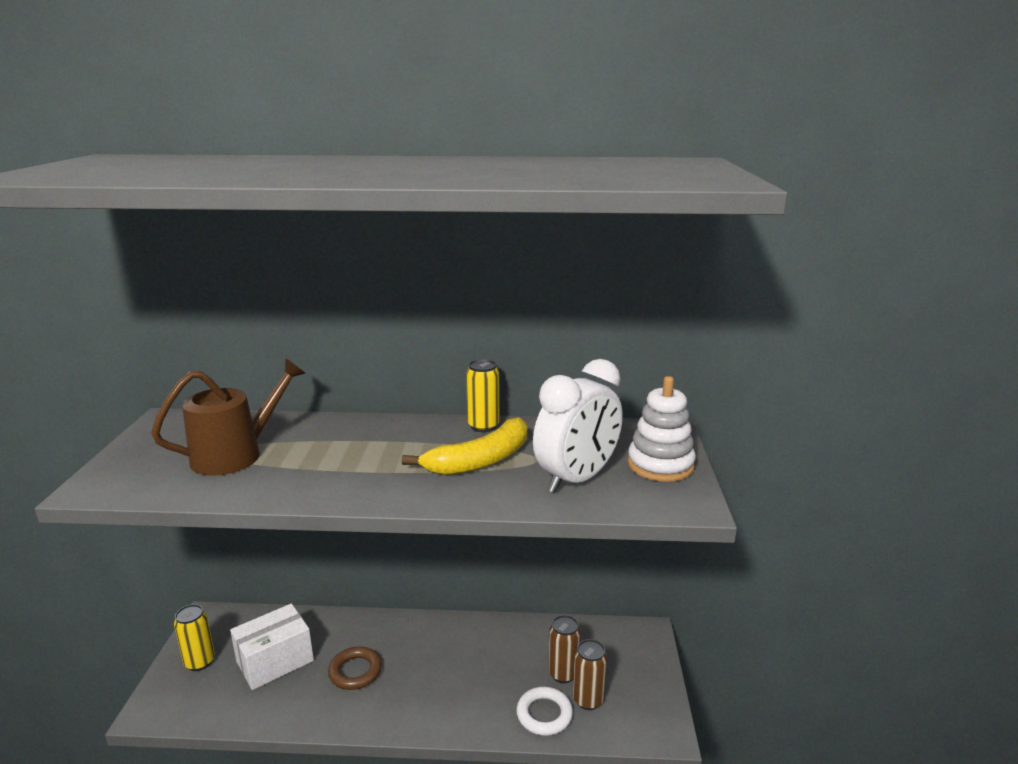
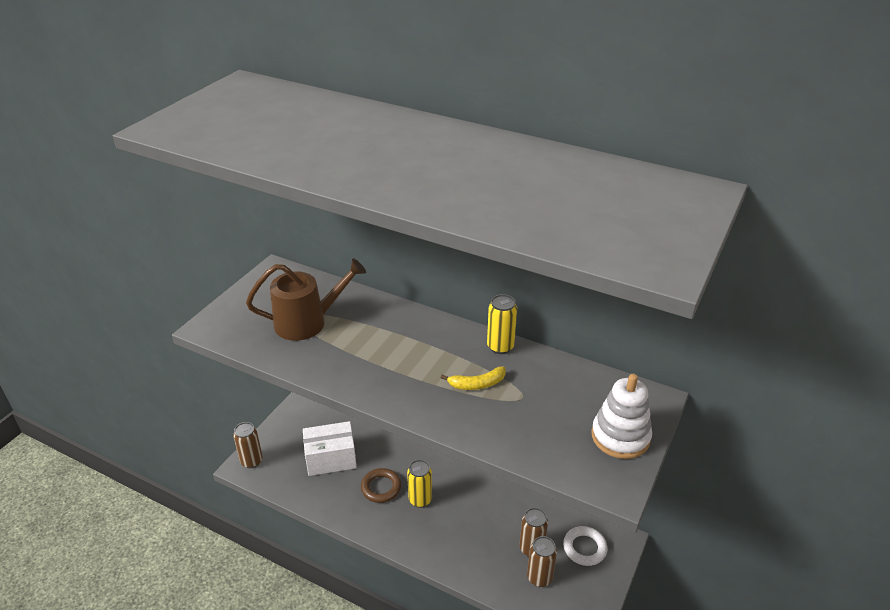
camera: 25 degrees right, 15 degrees up
yellow can [174,604,215,671] -> yellow can moved to [407,460,432,508]
yellow banana [402,417,527,475] -> yellow banana [440,366,506,390], size x0.56
white ring [516,687,573,736] -> white ring moved to [563,526,607,566]
white clock [533,359,623,493] -> none
none -> brown can [233,422,263,468]

